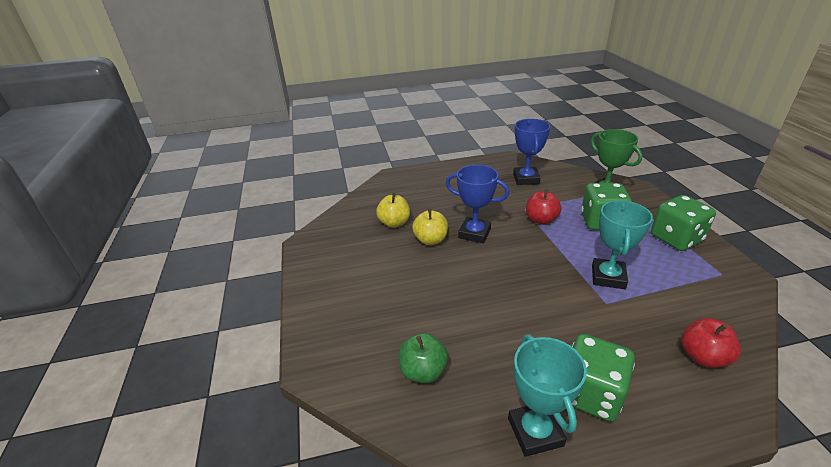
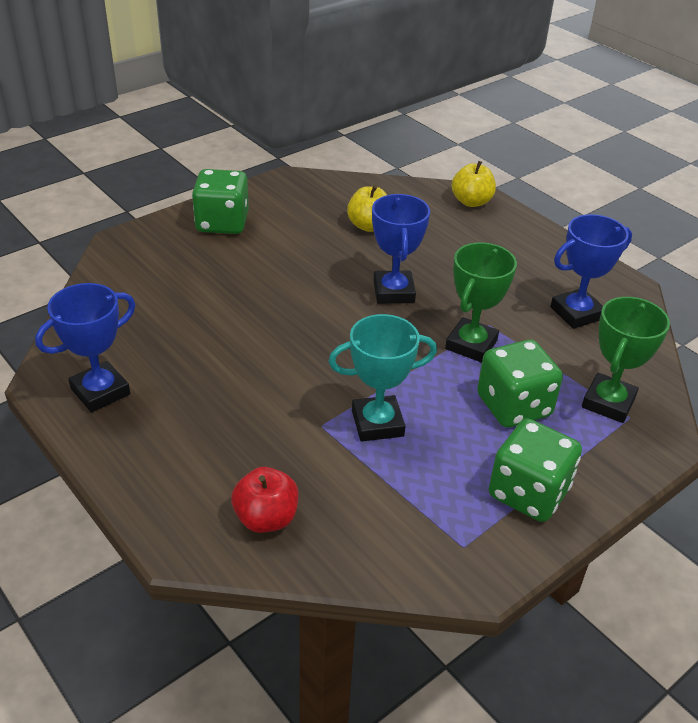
camera: 60 degrees right, 5 degrees up
green apple [399,333,448,383] -> none
yellow apple [412,209,448,245] -> yellow apple moved to [452,161,496,207]
turquoise trophy [508,334,587,457] -> blue trophy [35,283,136,412]
red apple [526,189,562,225] -> green trophy [445,243,517,363]
green dice [572,334,635,422] -> green dice moved to [192,169,249,234]

